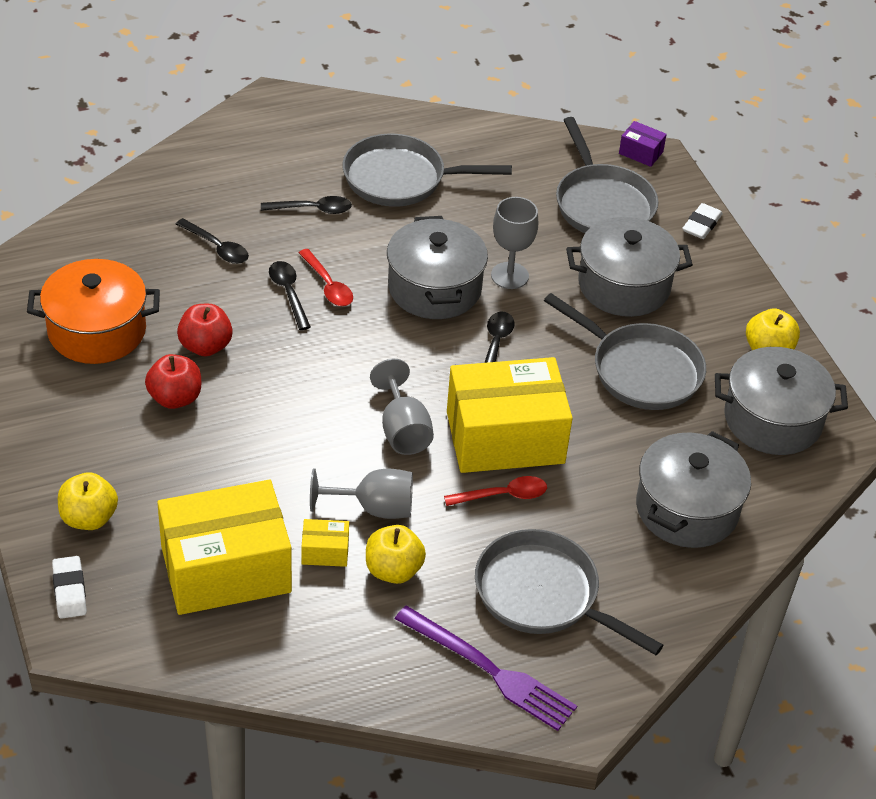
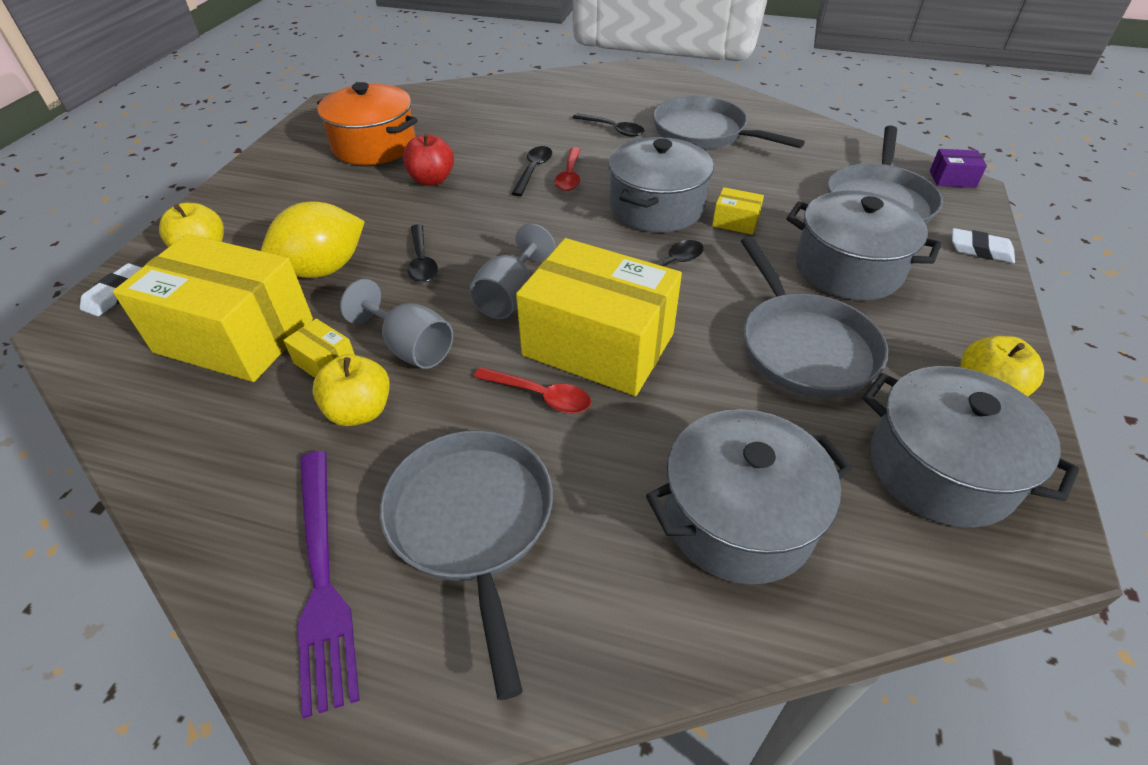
camera: 40 degrees right, 0 degrees up
red apple [145,354,201,409] -> none
black spoon [176,218,249,264] -> black spoon moved to [408,224,438,283]
grey goblet [491,197,538,289] -> yellow box [712,187,764,235]
purple box [619,121,667,167] -> purple box turned 60 degrees counterclockwise [930,149,987,188]
white eraser [682,203,723,239] -> white eraser turned 45 degrees clockwise [952,228,1015,263]
none -> yellow lemon [261,201,365,278]

